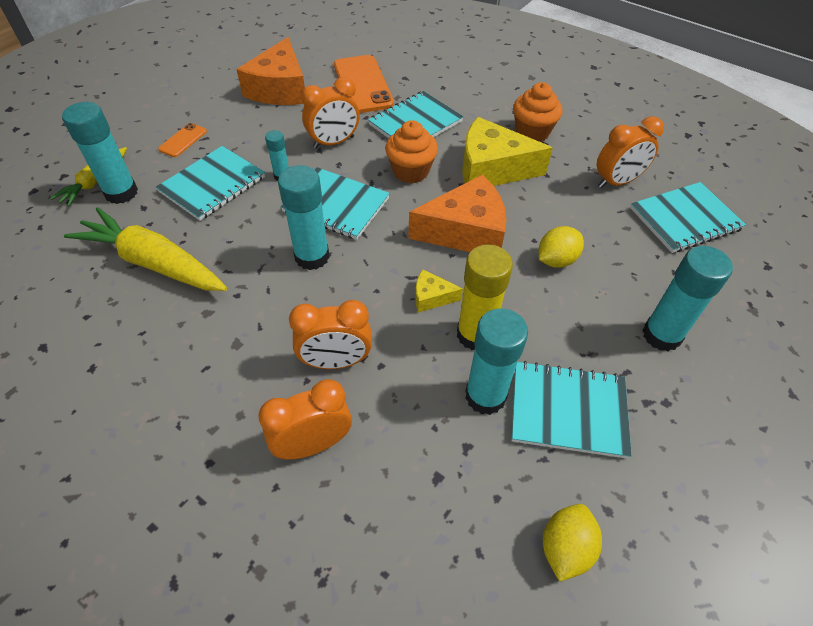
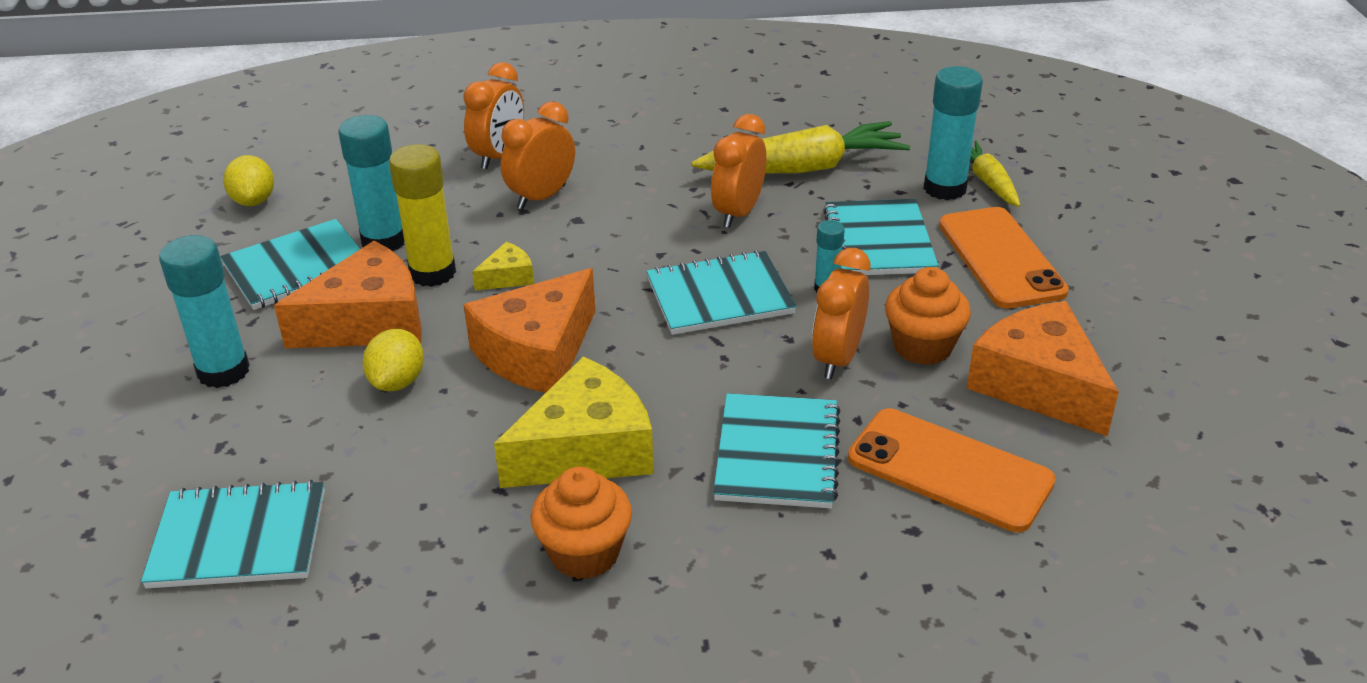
camera: 140 degrees right, 15 degrees down
orange phone [158,123,207,157] -> orange phone [939,207,1069,308], size x2.05
turquoise glue stick [278,165,330,270] -> none
orange cupcake [385,120,438,183] -> orange cupcake moved to [885,267,971,365]
orange clock [597,116,664,188] -> orange clock moved to [711,114,766,228]
turquoise notebook [631,182,746,253] -> turquoise notebook turned 60 degrees clockwise [141,480,325,588]
none -> orange cheese [274,241,422,348]

